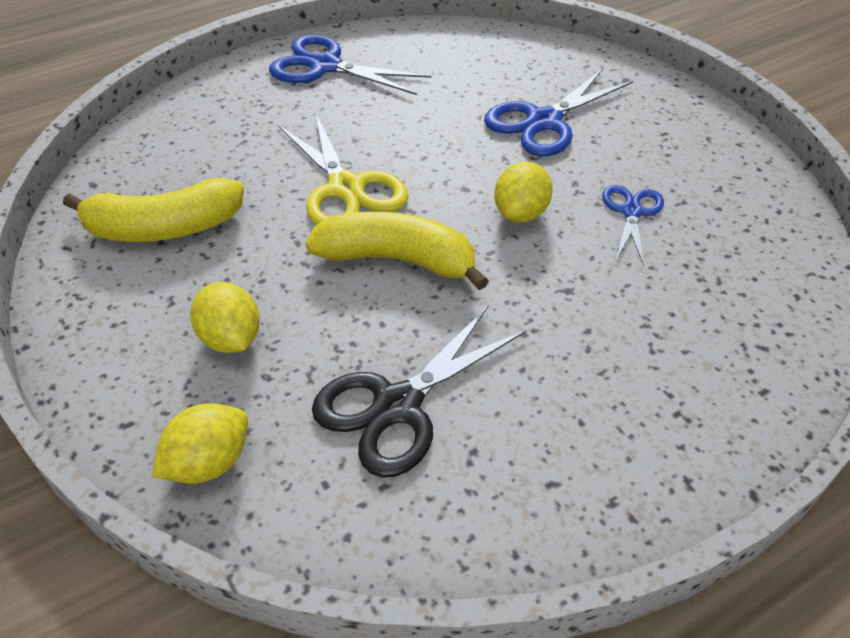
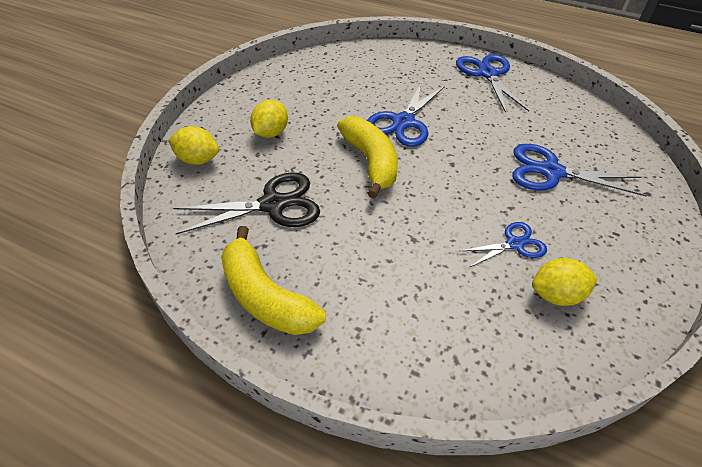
camera: 55 degrees right, 0 degrees up
yellow banana [63,178,244,242] -> yellow banana moved to [221,226,326,335]
yellow scissors [279,113,409,225] -> blue scissors [367,81,445,147]
black scissors [312,305,527,478] -> black scissors turned 150 degrees clockwise [173,172,320,234]
yellow lemon [494,162,552,223] -> yellow lemon moved to [532,258,598,306]

